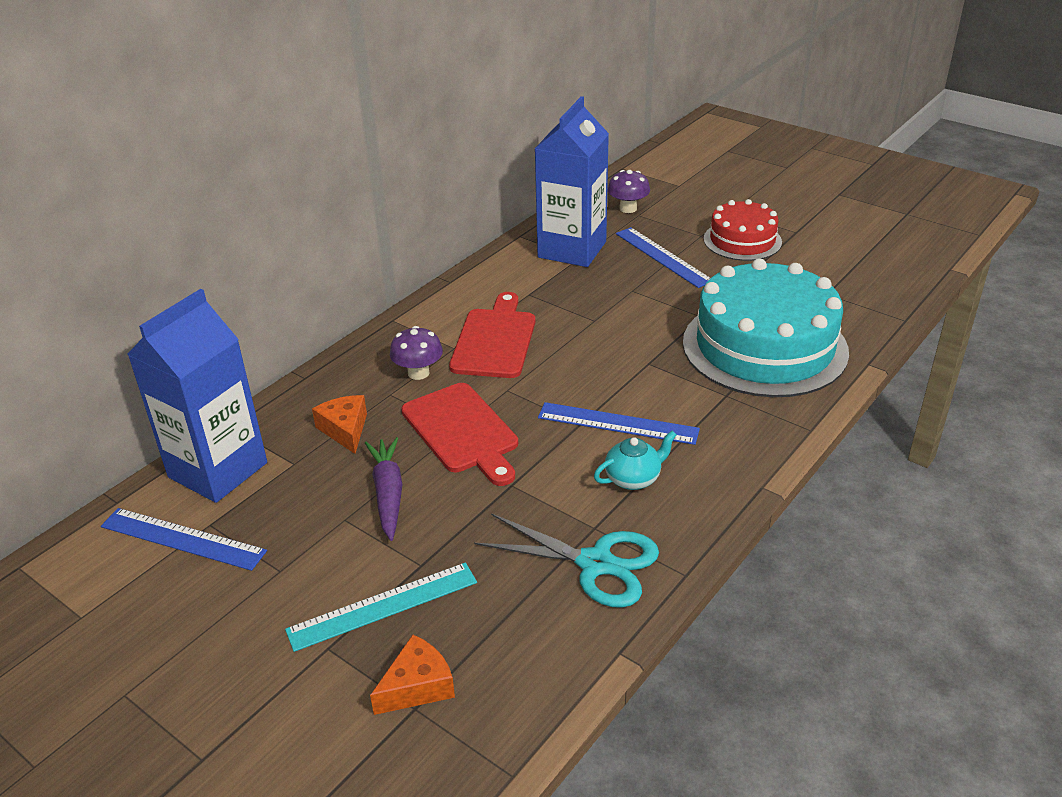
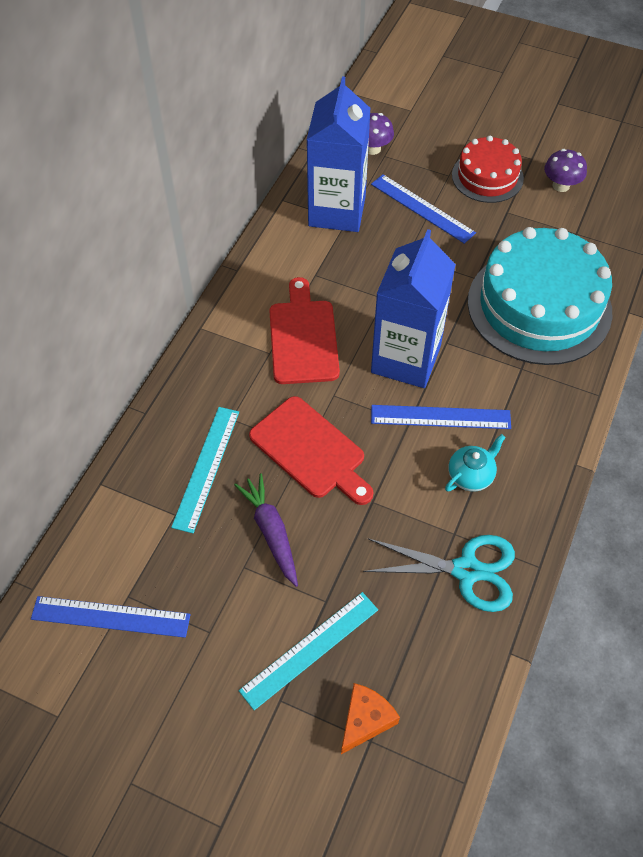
camera: 15 degrees left, 20 degrees up
blue carton [127,289,267,503] -> blue carton moved to [371,229,456,388]
orange cheese [312,395,367,454] -> turquoise ruler [171,407,239,533]
purple mushroom [390,326,443,380] -> purple mushroom moved to [544,149,587,192]

